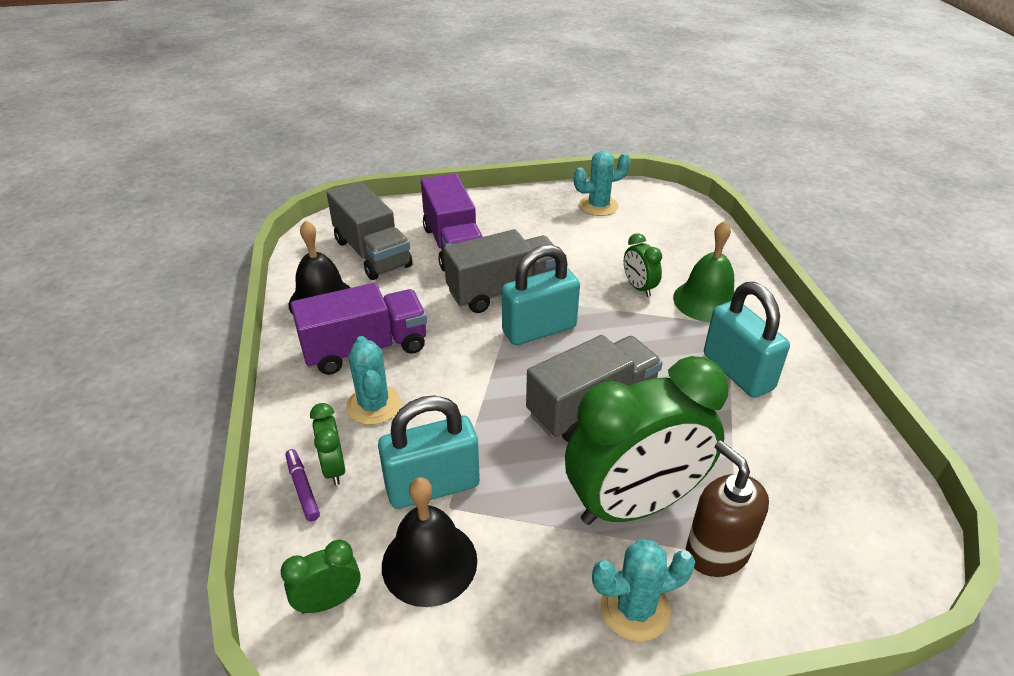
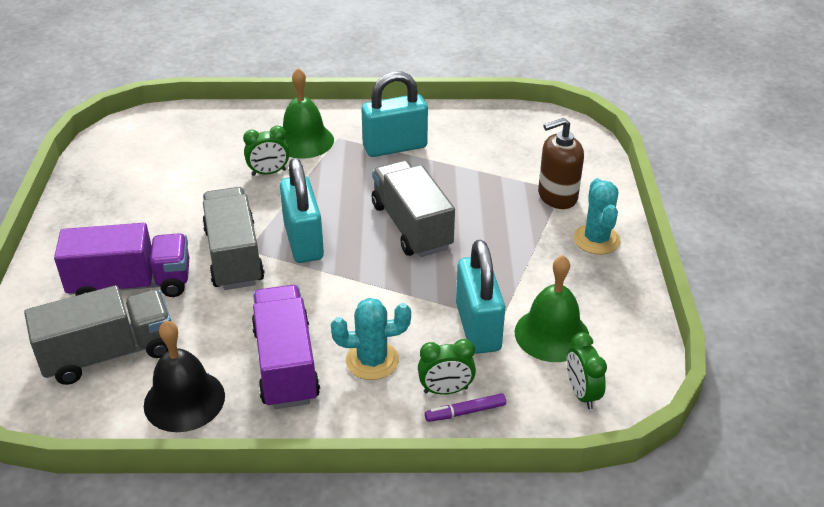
camera: 80 degrees left, 0 degrees up
black bell [382,477,477,607] -> green bell [515,255,589,362]
green clock [565,356,729,525] -> none
turquoise cactus [574,151,631,216] -> none

